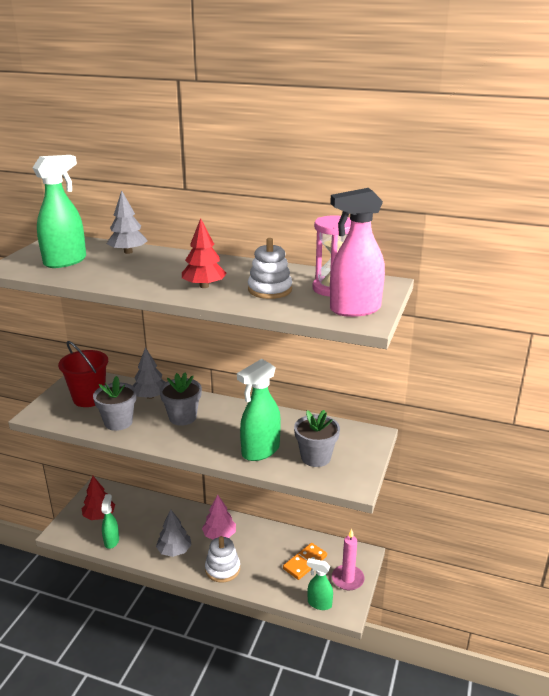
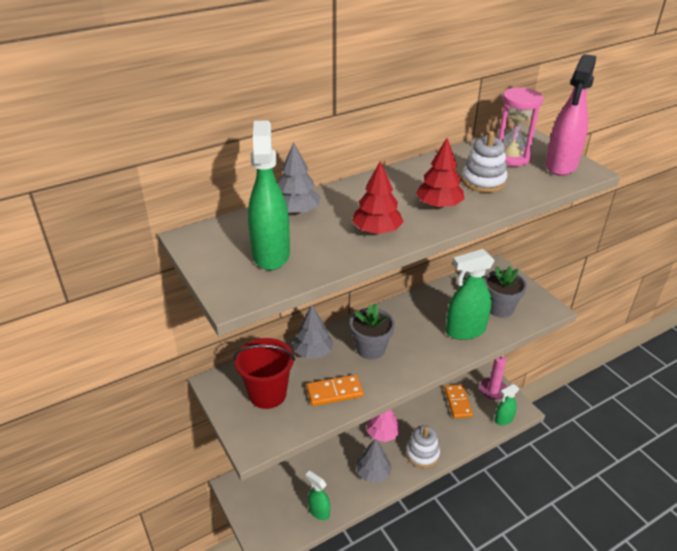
camera: 50 degrees left, 10 degrees up
red tree [82,476,115,520] -> red tree moved to [352,160,404,234]
grey flower pot [93,376,136,431] -> orange domino [306,374,363,406]
green spray bottle [237,359,281,461] -> green spray bottle turned 75 degrees clockwise [446,249,495,340]

